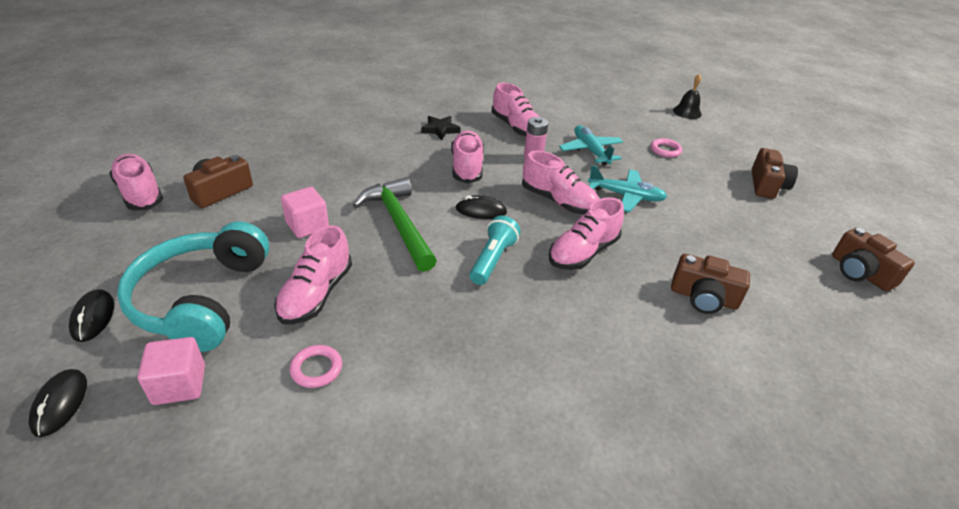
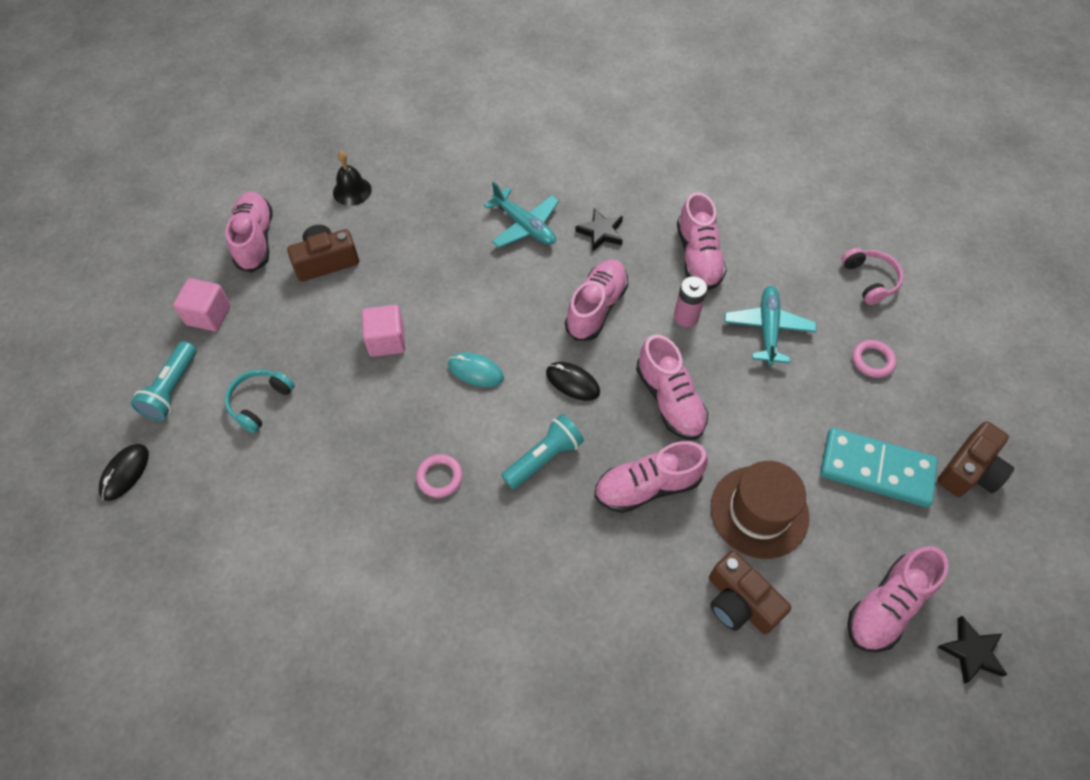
camera: 30 degrees right, 20 degrees up
black mouse [69,289,114,342] -> turquoise flashlight [130,341,196,421]
turquoise headphones [117,221,269,352] -> turquoise headphones [225,369,295,433], size x0.48
pink cube [138,337,205,405] -> pink cube moved to [173,278,231,331]
pink shoe [274,225,352,325] -> pink shoe moved to [847,546,948,652]
pink ring [289,345,342,388] -> pink ring moved to [416,454,463,498]
green hammer [353,177,437,272] -> turquoise mouse [448,352,504,387]
turquoise plane [588,165,667,212] -> turquoise plane moved to [484,181,559,248]
black bell [673,74,702,119] -> black bell moved to [333,151,372,206]
brown camera [832,227,915,291] -> black star [937,616,1008,684]
none -> brown hat [710,461,809,559]
none -> turquoise domino [820,428,938,507]
none -> pink headphones [841,248,904,305]

